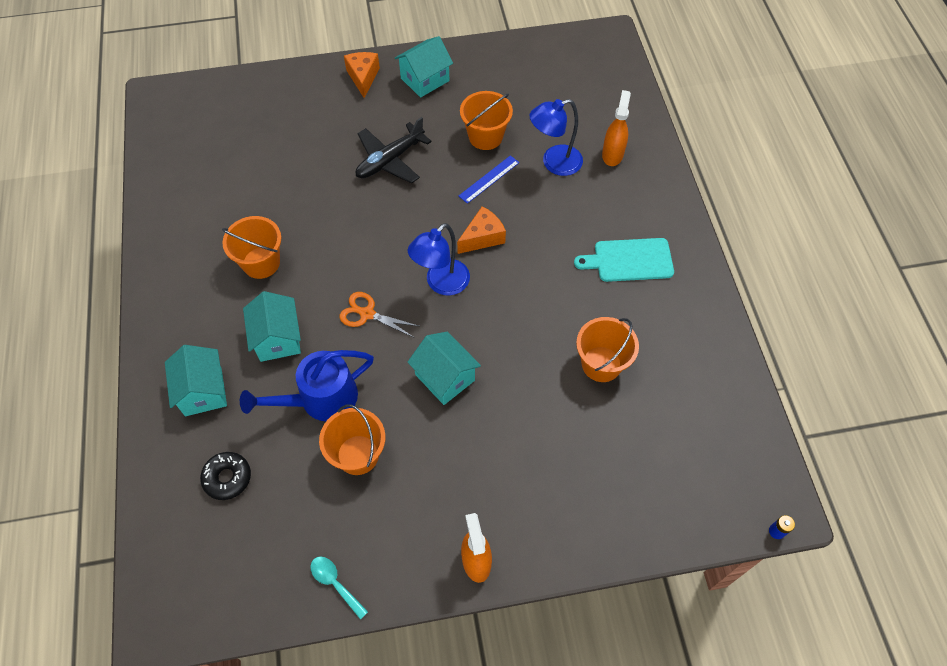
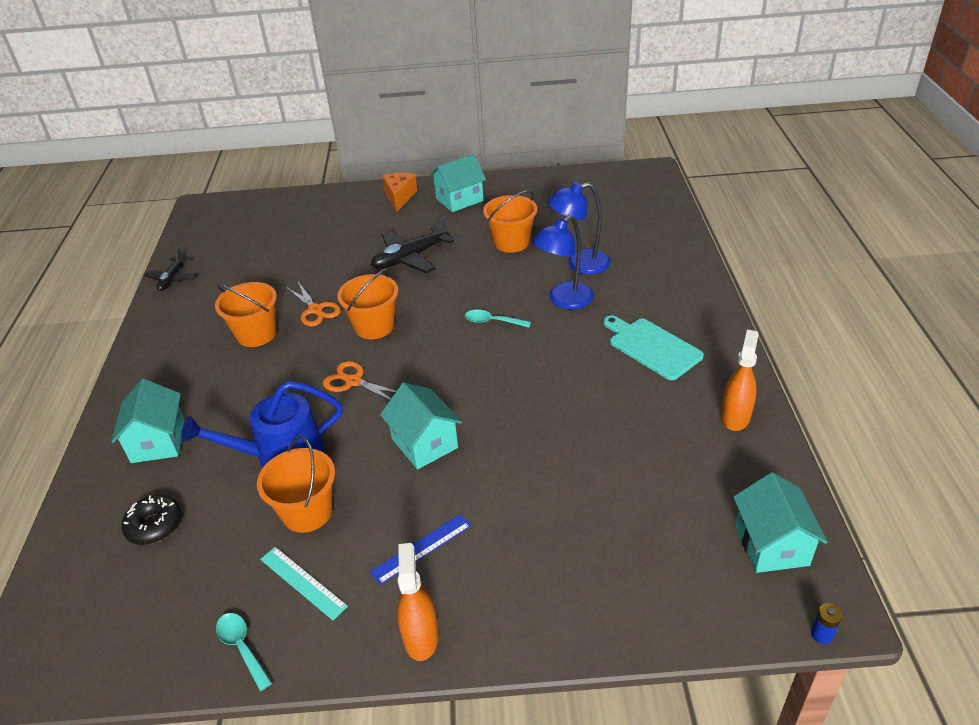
camera: 10 degrees right, 20 degrees down
turquoise house [243,291,301,362] -> turquoise house moved to [733,472,828,573]
blue lamp [408,223,470,296] -> blue lamp moved to [532,215,594,309]
orange cheese [457,206,506,254] -> turquoise spoon [465,309,531,328]
blue ruler [459,155,519,204] -> blue ruler moved to [370,514,471,585]
turquoise cutting board [574,238,674,282] -> turquoise cutting board turned 45 degrees clockwise [603,315,704,380]
orange bucket [576,317,639,382] -> orange bucket moved to [337,268,398,339]
orange spray bottle [602,90,631,166] -> orange spray bottle moved to [721,330,759,431]
none -> black plane [144,247,197,291]
none -> turquoise ruler [260,547,348,620]
none -> orange scissors [286,282,341,326]

